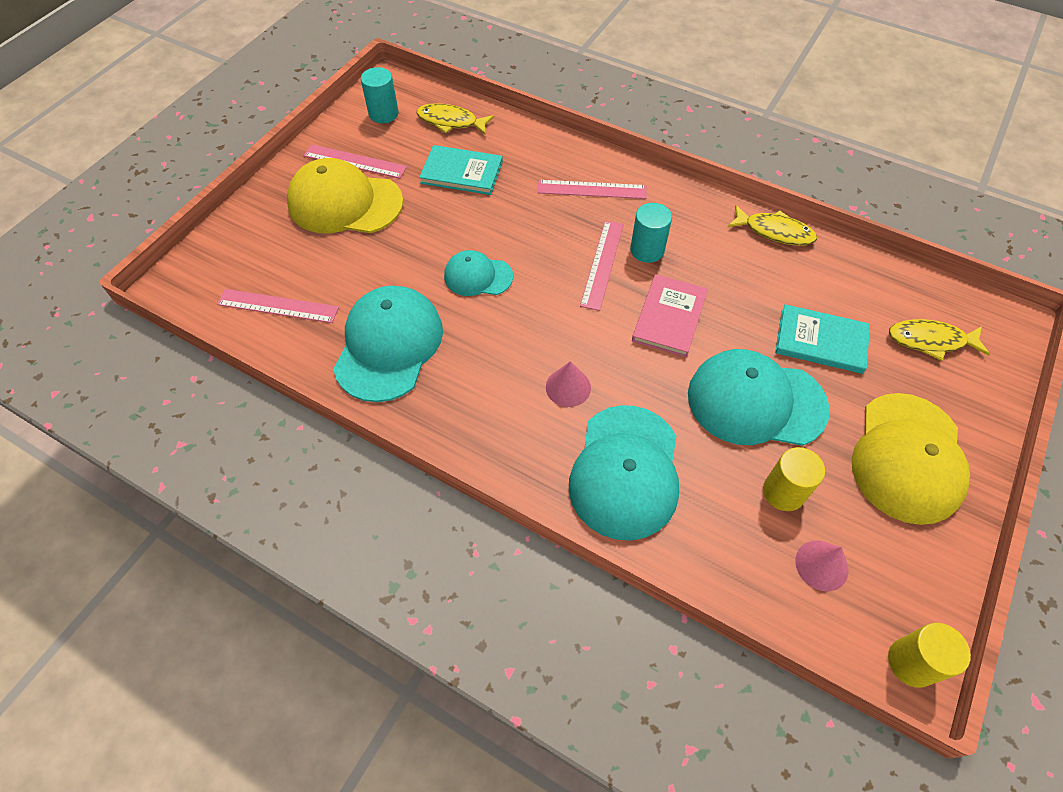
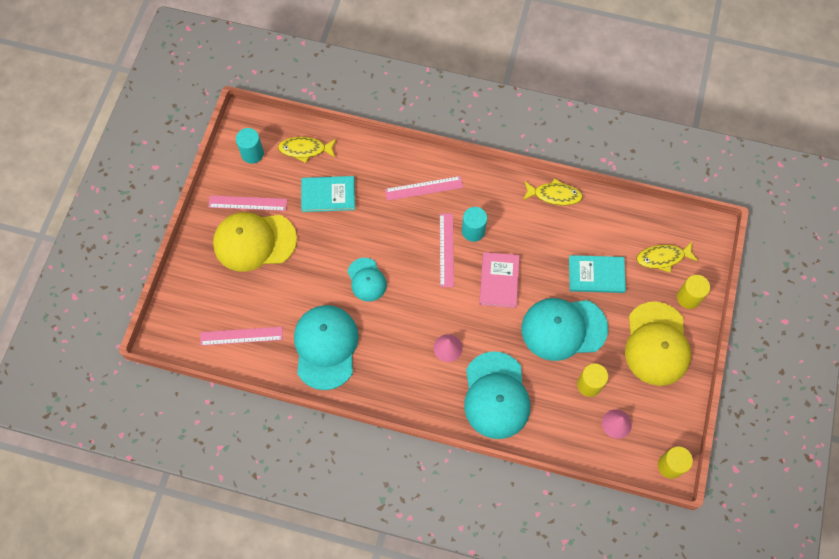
camera: 15 degrees left, 10 degrees up
turquoise cap [444,250,513,296] -> turquoise cap turned 105 degrees counterclockwise [347,258,387,302]
none -> yellow cylinder [677,275,710,309]

